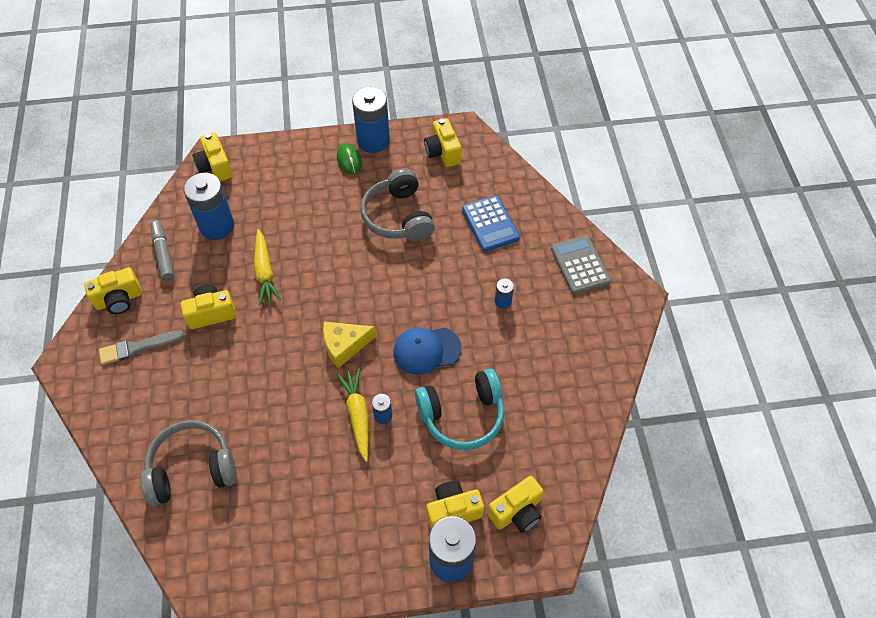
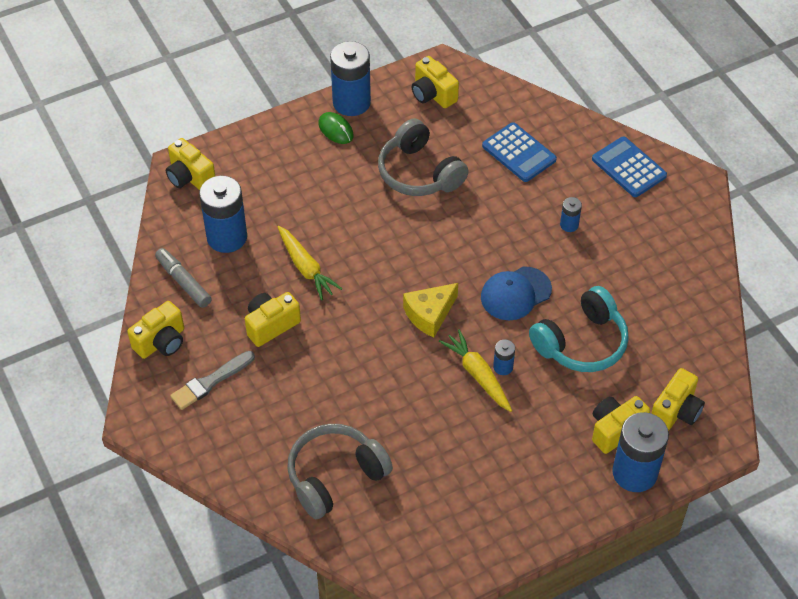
camera: 20 degrees left, 5 degrees down
grey calculator [551,235,611,294] -> blue calculator [592,137,667,197]

